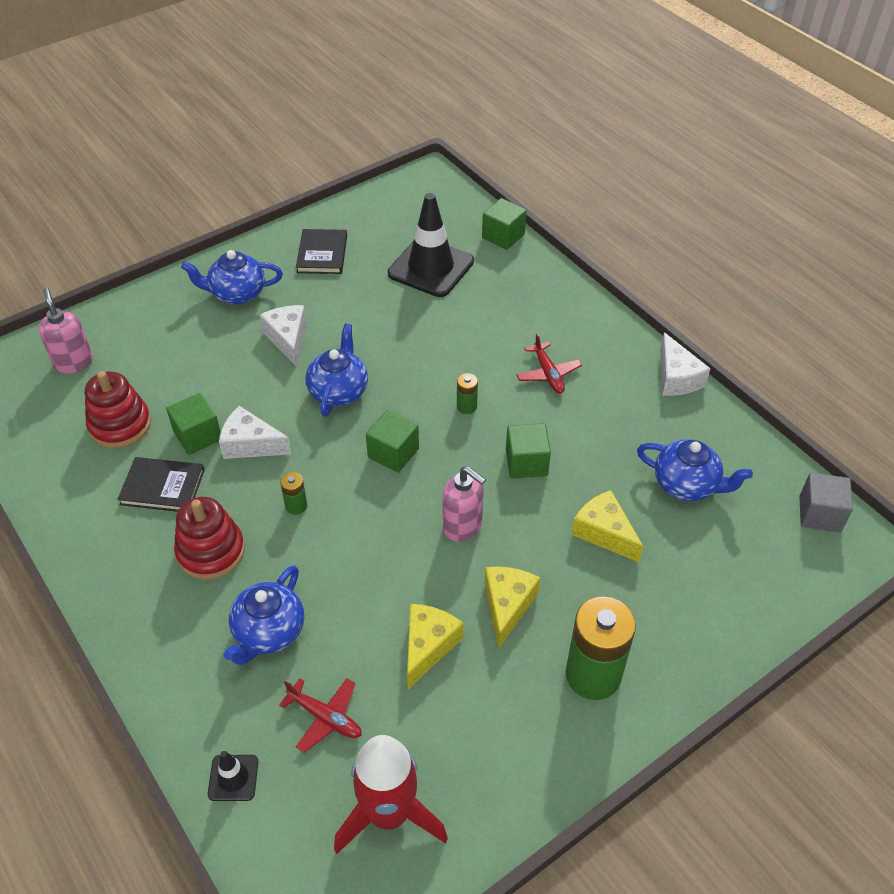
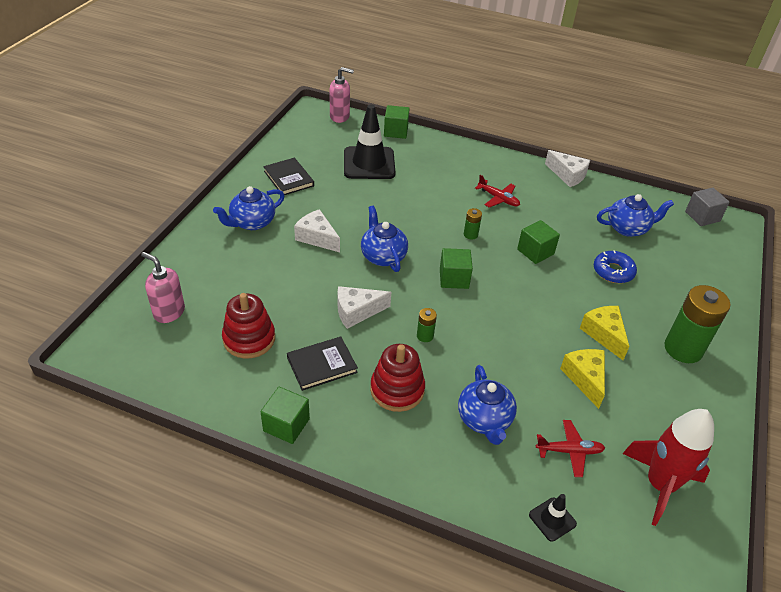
camera: 35 degrees left, 5 degrees down
green cube [166,393,221,455] -> green cube moved to [261,387,310,444]
pink soap dispenser [443,466,486,542] -> pink soap dispenser moved to [329,67,354,123]
yellow cheese [571,490,643,562] -> blue donut [594,250,637,283]

